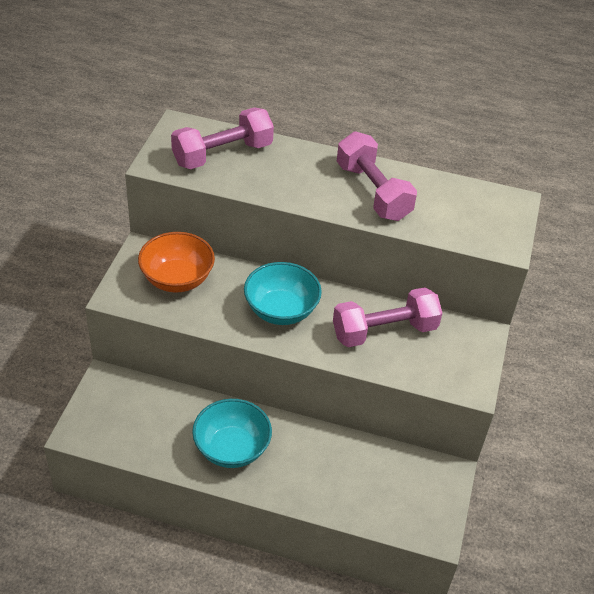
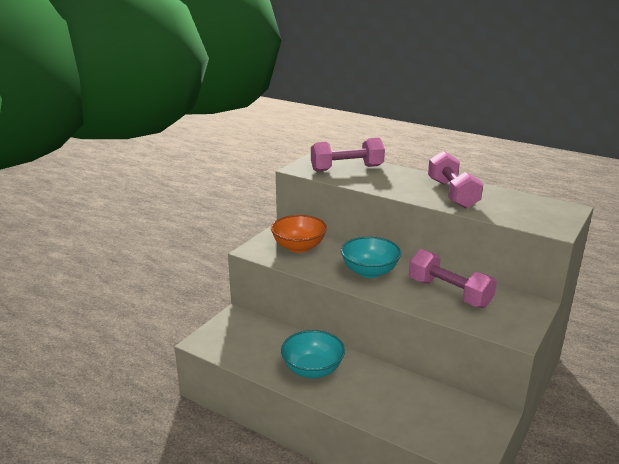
camera: 20 degrees right, 20 degrees down
pink dumbbell [333,287,442,347] -> pink dumbbell turned 45 degrees clockwise [409,249,497,308]

